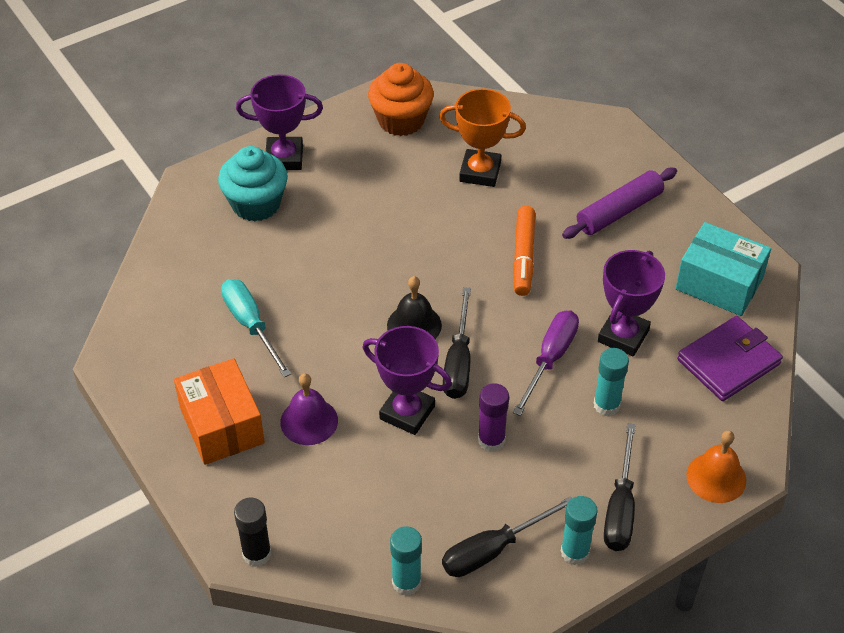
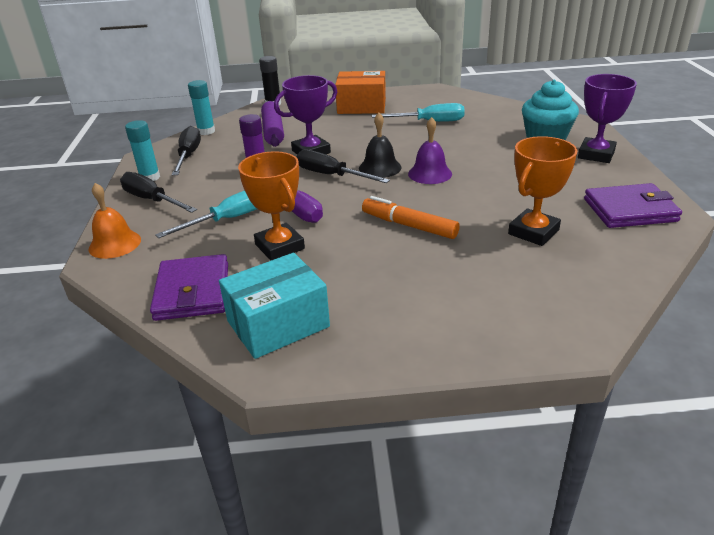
camera: 120 degrees right, 15 degrees down
purple bell [280,373,338,445] -> purple bell moved to [408,117,452,184]
orange cupcake [368,63,434,136] -> purple wallet [584,183,682,228]
purple rolling pin [562,168,677,239] -> purple rolling pin moved to [261,101,284,147]
turquoise glue stick [594,348,629,416] -> turquoise screwdriver [155,190,257,238]
purple trophy [598,250,665,357] -> orange trophy [238,151,305,260]

